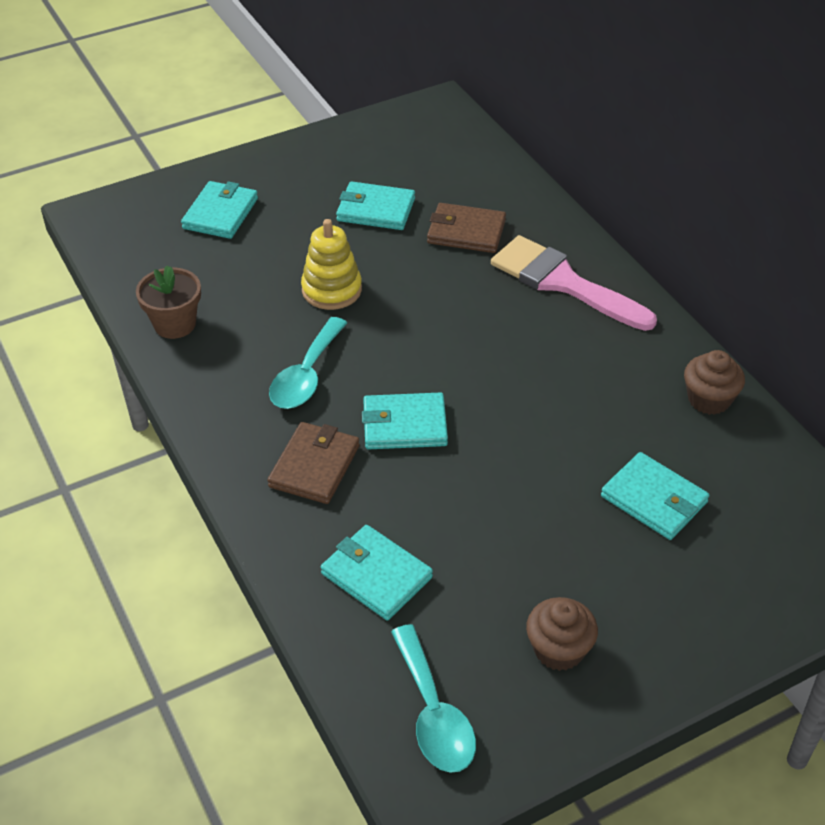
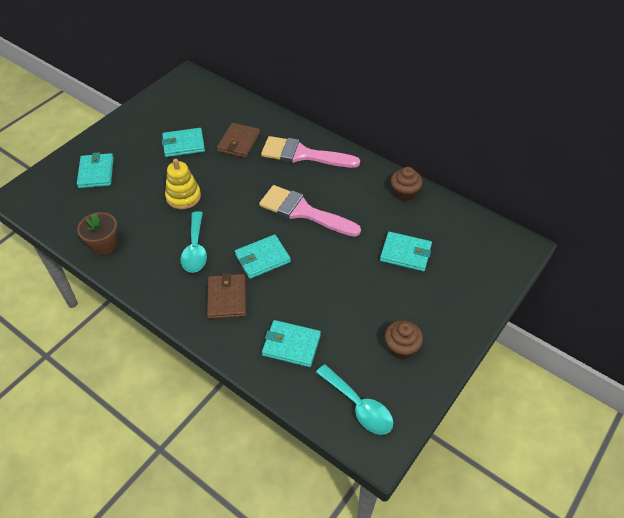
camera: 25 degrees left, 5 degrees up
brown wallet [427,203,506,253] -> brown wallet turned 60 degrees counterclockwise [217,123,260,158]
none -> pink brush [259,185,361,237]

